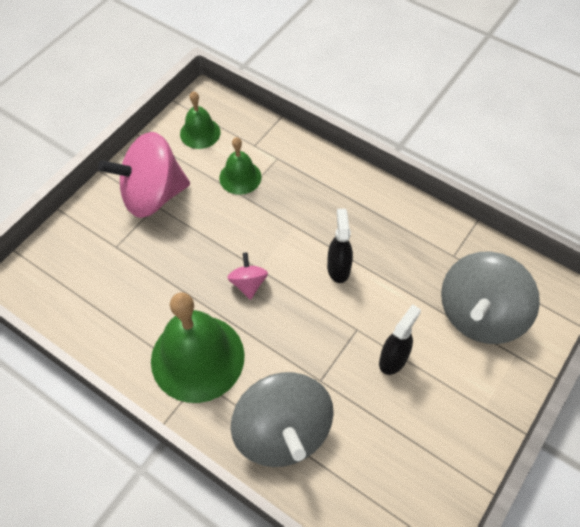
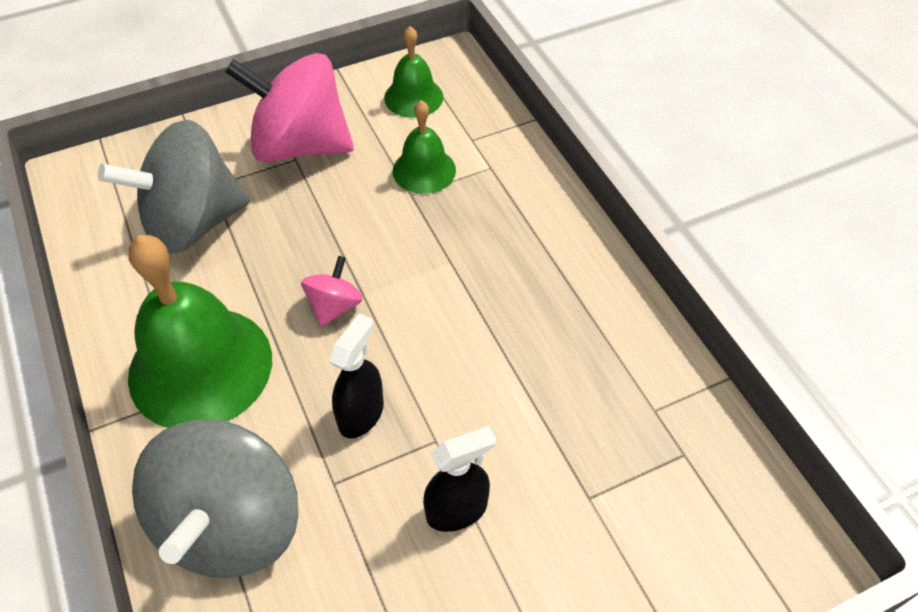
camera: 30 degrees right, 5 degrees down
black spray bottle [327,209,353,283] -> black spray bottle moved to [329,313,384,438]
grey spinning top [441,252,540,344] -> grey spinning top moved to [98,120,250,254]

